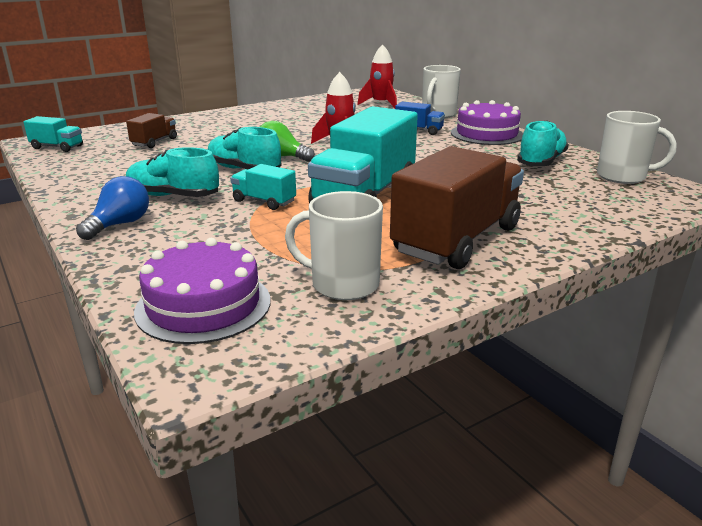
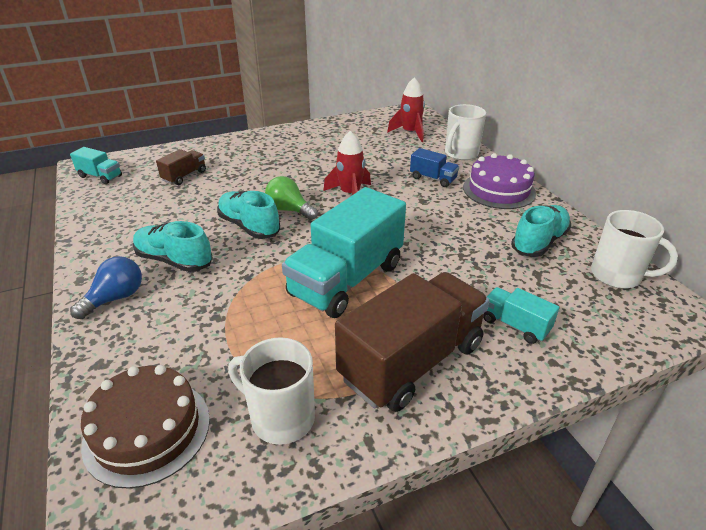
camera: 10 degrees right, 10 degrees up
purple cake [134,238,270,344] -> brown cake [81,365,210,489]
turquoise truck [230,164,296,210] -> turquoise truck moved to [483,287,559,344]

